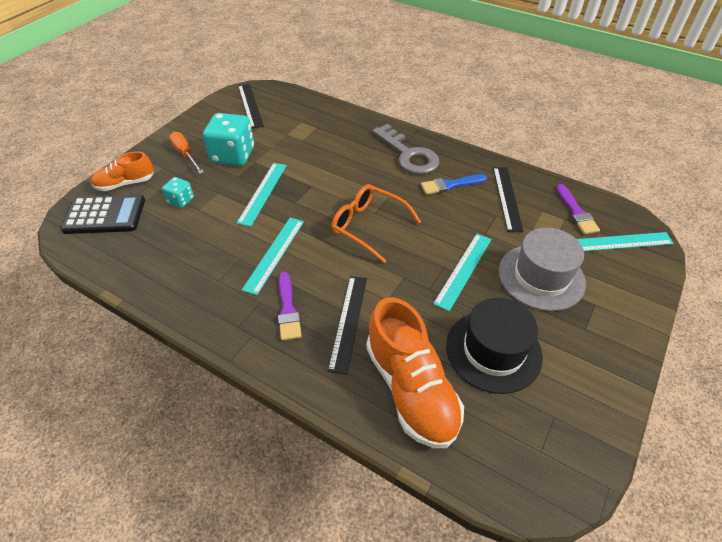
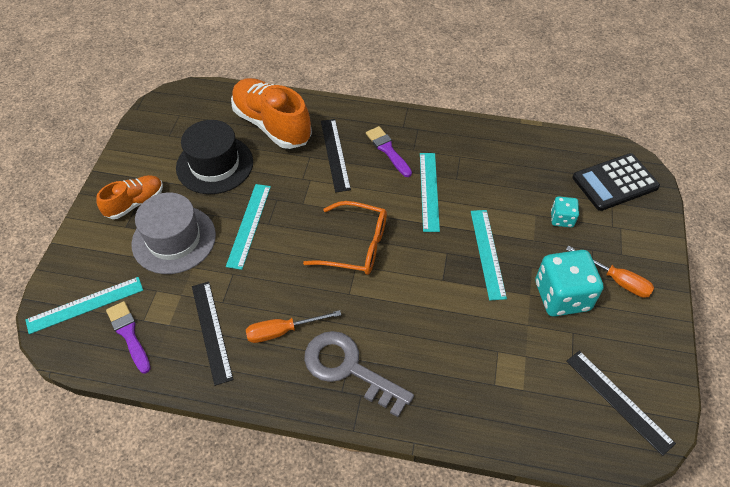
camera: 160 degrees right, 5 degrees up
orange shoe [91,152,154,191] -> orange shoe moved to [96,175,163,219]
blue brush [421,174,487,195] -> orange screwdriver [246,310,341,343]

